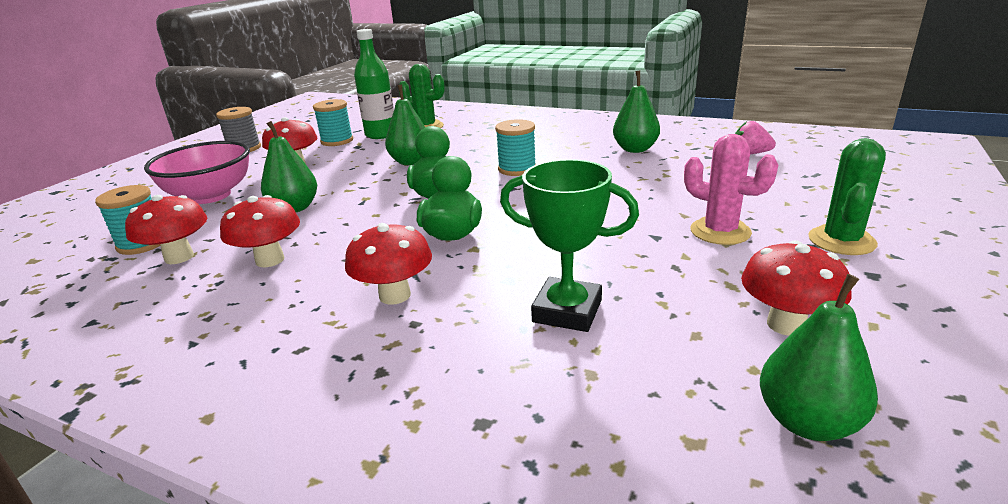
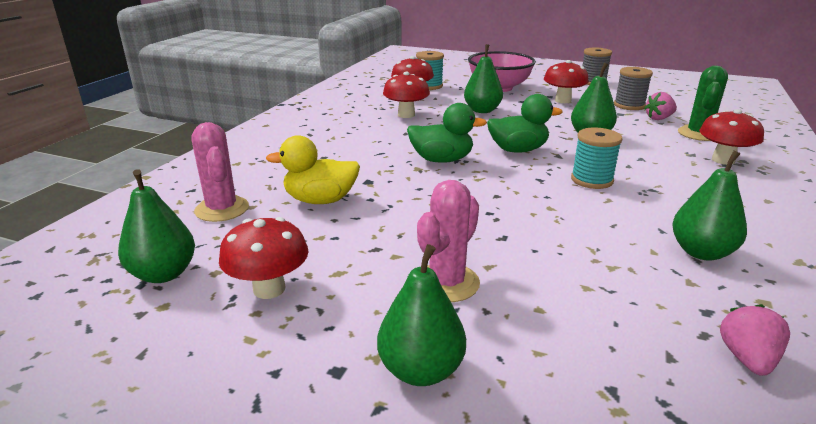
camera: 85 degrees right, 0 degrees up
turquoise spool [313,99,353,146] -> grey spool [614,67,653,110]
red mushroom [345,223,432,305] -> red mushroom moved to [699,109,764,165]
green bottle [354,29,394,139] -> pink strawberry [644,92,677,120]
green trophy [500,159,639,332] -> yellow duck [266,135,360,204]
green cactus [808,138,886,255] -> green pear [377,244,466,386]
none -> pink cactus [192,122,249,222]

